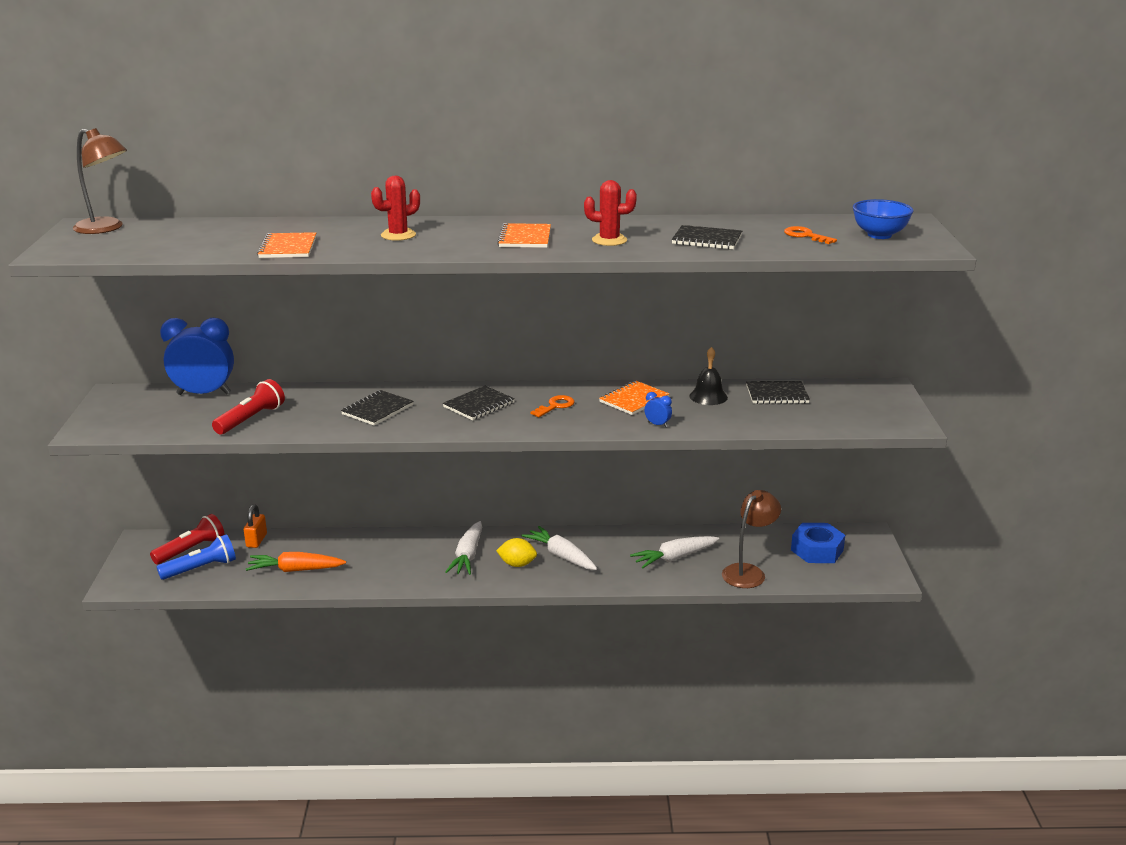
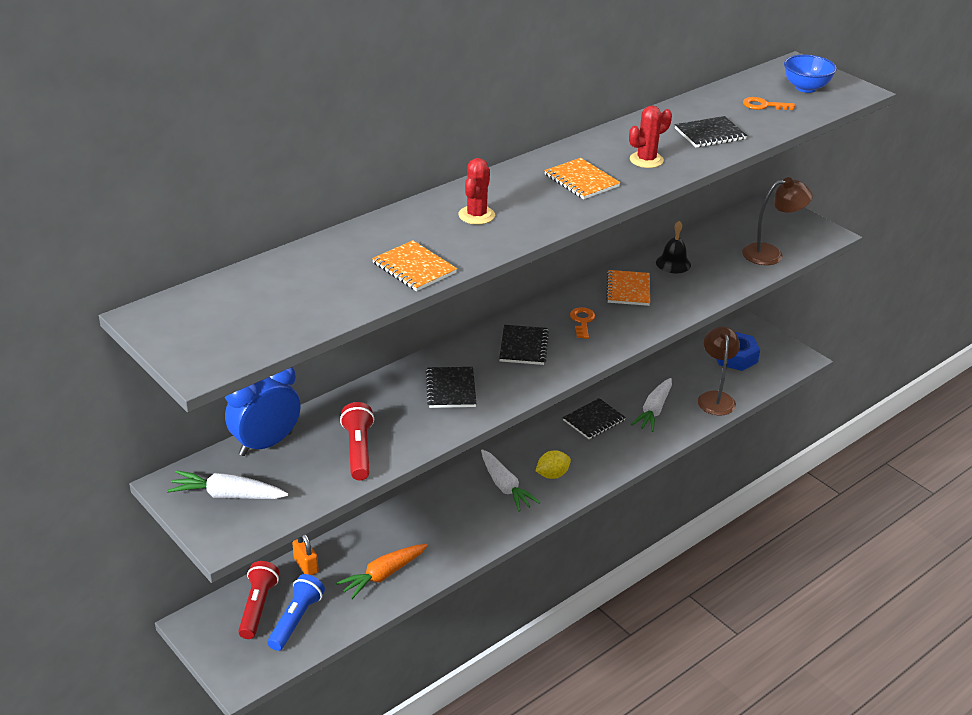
camera: 40 degrees left, 10 degrees up
brown lamp [73,128,127,234] -> brown lamp moved to [742,177,813,265]
white carrot [521,526,597,570] -> white carrot moved to [167,470,288,499]
blue clock [644,392,672,427] -> none
black notebook [746,381,810,404] -> black notebook moved to [563,398,626,439]

